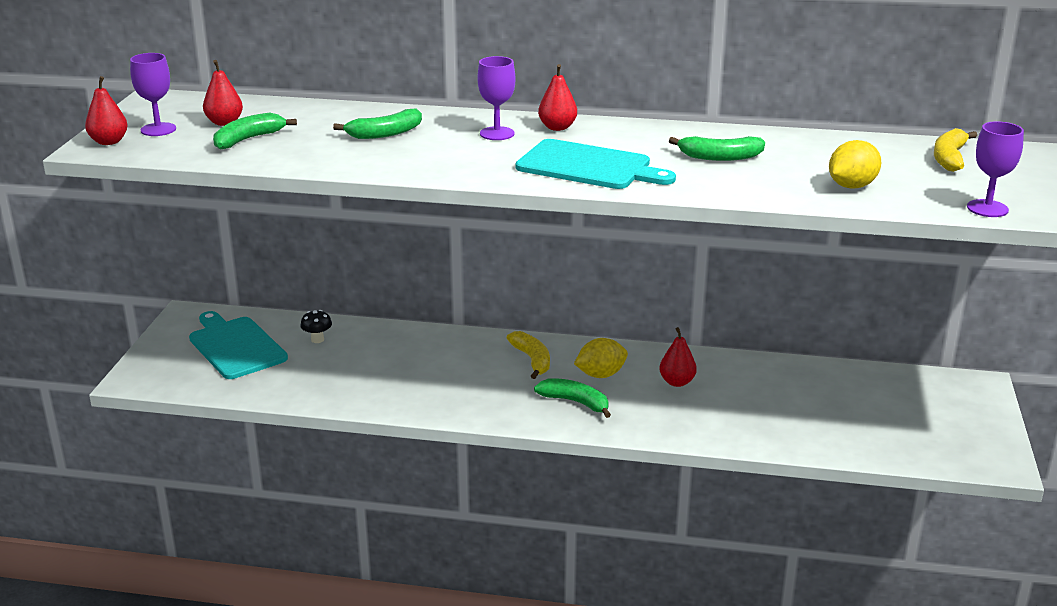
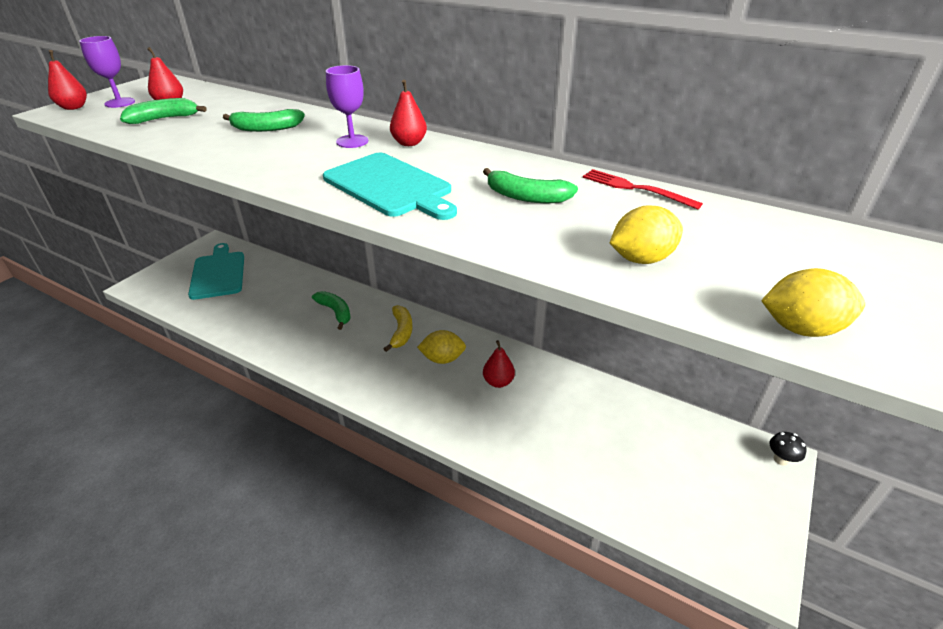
camera: 20 degrees right, 10 degrees up
black mushroom [300,310,332,343] -> black mushroom moved to [770,432,806,466]
green banana [534,378,611,418] -> green banana moved to [312,291,351,330]
yellow banana [934,128,977,172] -> none
purple goblet [967,121,1024,217] -> yellow lemon [761,268,865,337]
none -> red fork [583,169,703,210]

